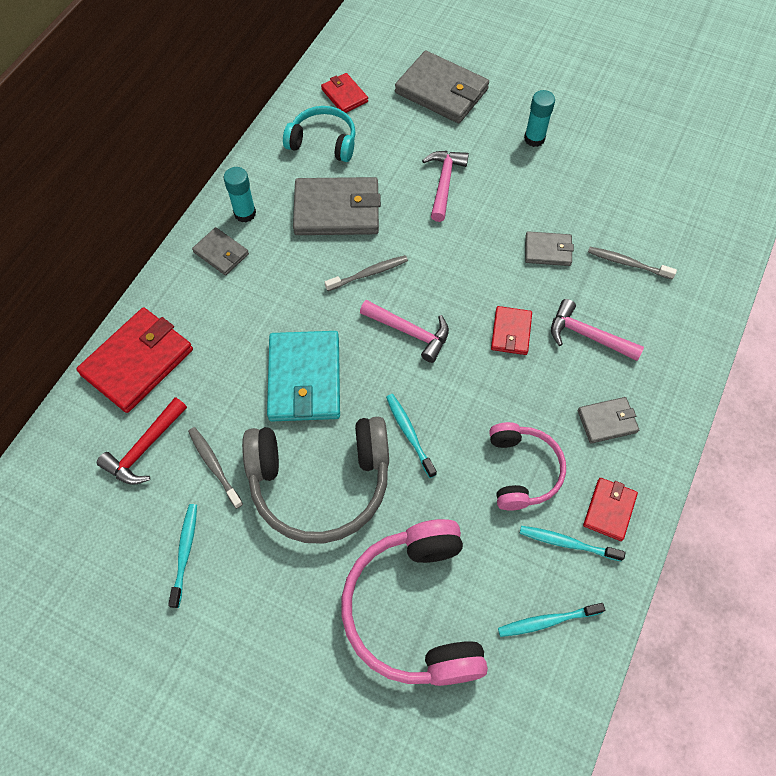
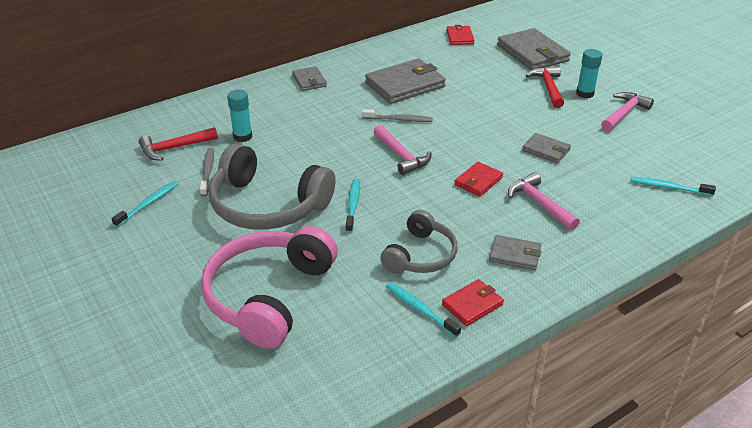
camera: 30 degrees right, 25 degrees down
red wallet [77,308,193,413] -> none
turquoise glue stick [224,167,256,222] -> turquoise glue stick moved to [227,89,252,142]
turquoise wallet [267,331,340,421] -> none
turquoise headphones [283,106,356,162] -> none
grey wallet [293,177,381,235] -> grey wallet turned 60 degrees counterclockwise [365,58,446,104]
pink hammer [422,151,469,222] -> pink hammer moved to [601,92,654,131]
pink headphones [489,422,566,511] -> grey headphones [380,210,458,274]
turquoise toothbrush [498,603,605,637] -> turquoise toothbrush moved to [630,177,716,196]
grey toothbrush [588,247,677,279] -> none
none -> red hammer [526,66,564,108]

